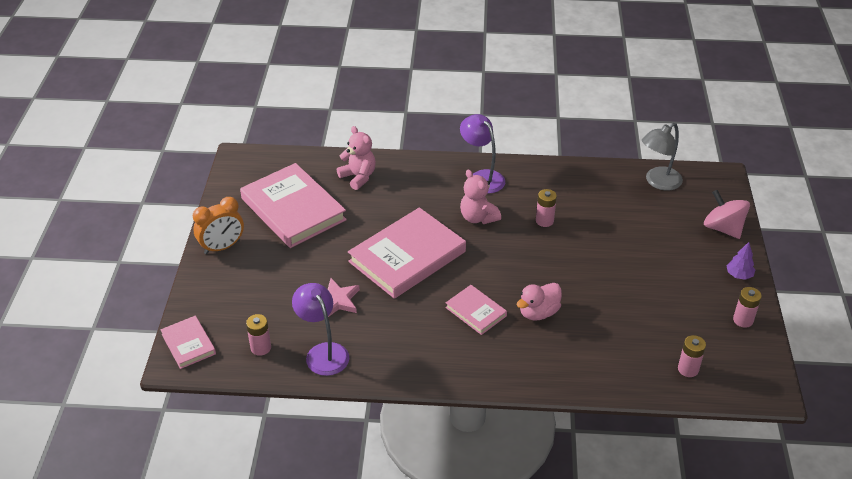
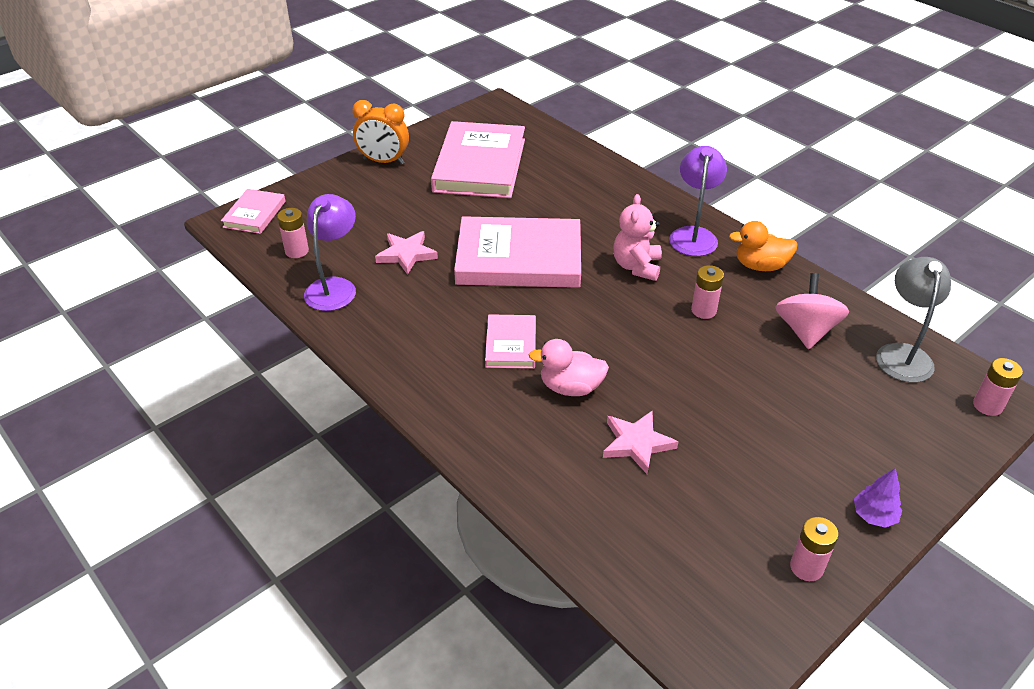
camera: 45 degrees right, 0 degrees up
pink teddy bear [337,126,376,190] -> none
grey lamp [642,123,683,191] -> grey lamp turned 90 degrees clockwise [876,257,951,383]
pink battery [678,335,706,377] -> pink battery moved to [973,358,1023,416]
pink spinning top [704,190,750,239] -> pink spinning top moved to [775,273,849,349]
none -> pink star [603,411,678,474]
none -> orange duck [729,221,798,271]

